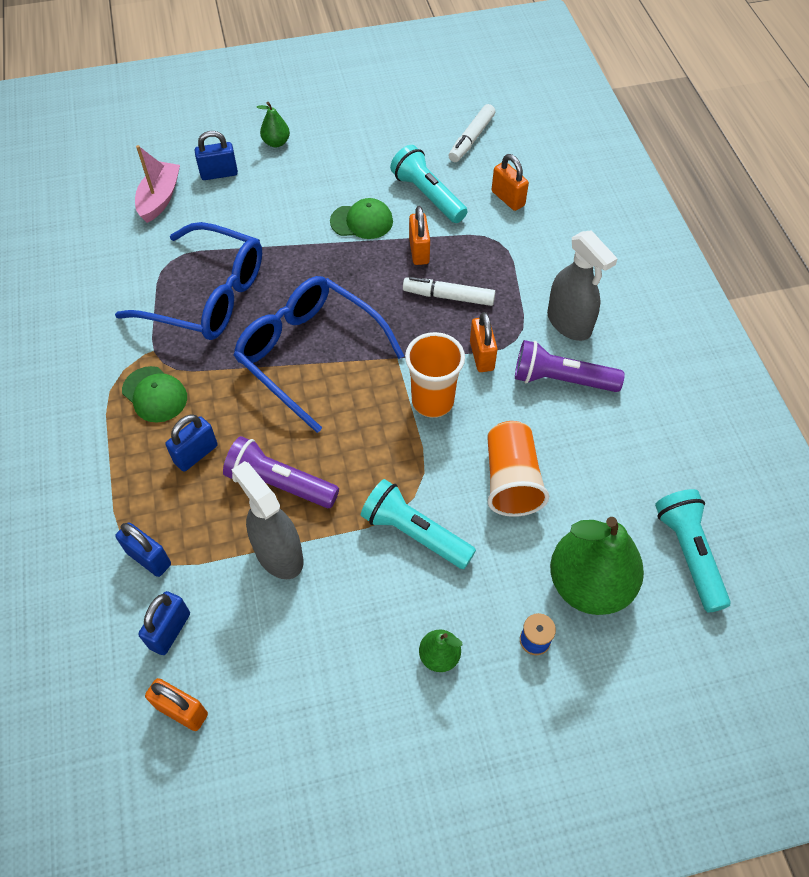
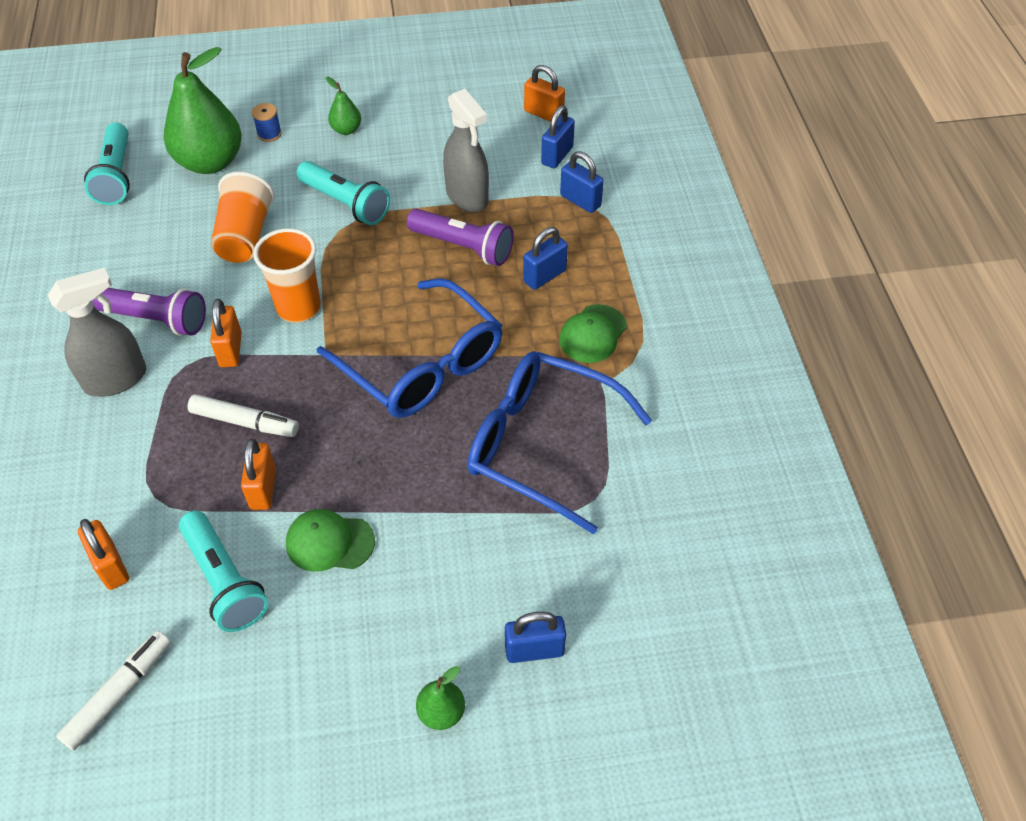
camera: 175 degrees left, 5 degrees down
green cap [122,366,187,422] -> green cap turned 105 degrees counterclockwise [559,304,627,363]
pink boat [135,145,180,223] -> none
grey spray bottle [547,230,618,341] -> grey spray bottle turned 90 degrees clockwise [48,268,146,397]

